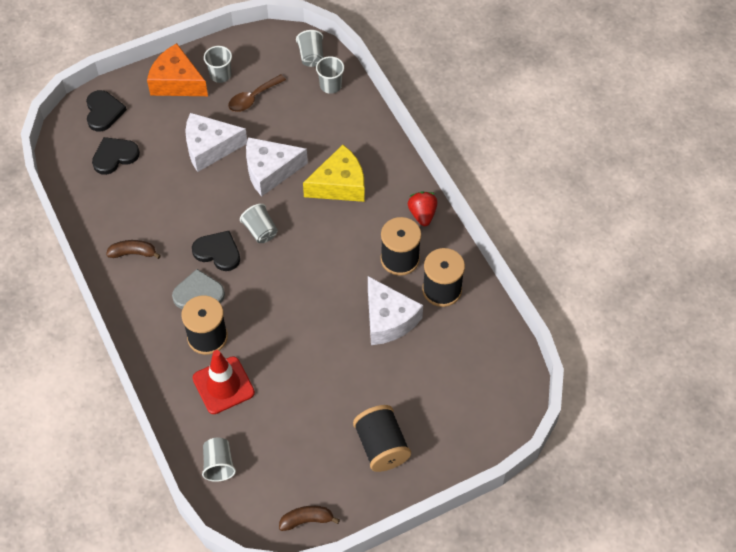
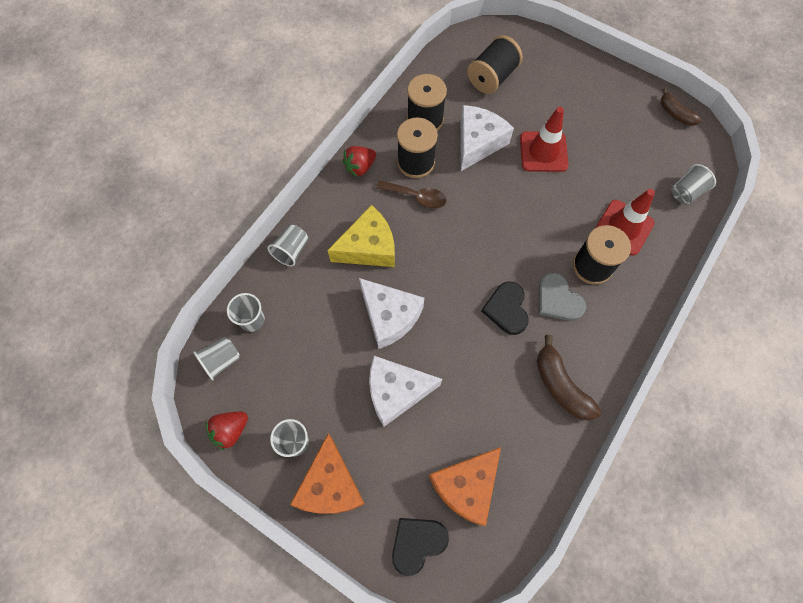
camera: 120 degrees left, 10 degrees up
black heart [92,137,140,175] -> orange cheese [429,447,501,526]
brown banana [106,240,161,259] -> brown banana [537,335,601,421], size x1.54
white cheese [185,113,247,172] -> white cheese turned 120 degrees clockwise [369,356,442,427]
brown spoon [228,74,286,112] -> brown spoon moved to [376,180,446,209]
grey cup [240,203,278,243] -> grey cup moved to [267,224,308,266]
yellow cheese [303,145,364,202] -> yellow cheese turned 120 degrees clockwise [327,205,395,267]
black spool [353,405,411,472] -> black spool moved to [467,35,523,94]
none -> red strawberry [206,412,248,450]
none -> red traffic cone [520,107,569,172]

